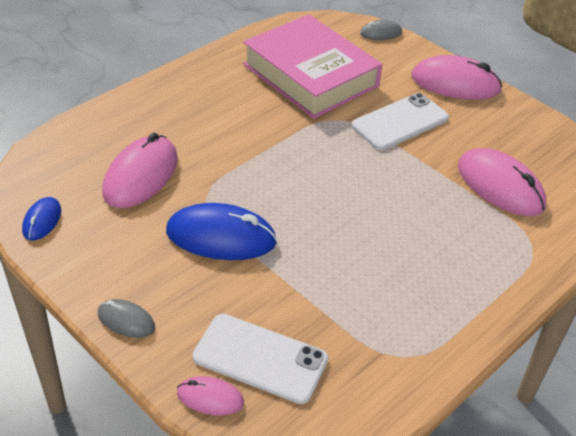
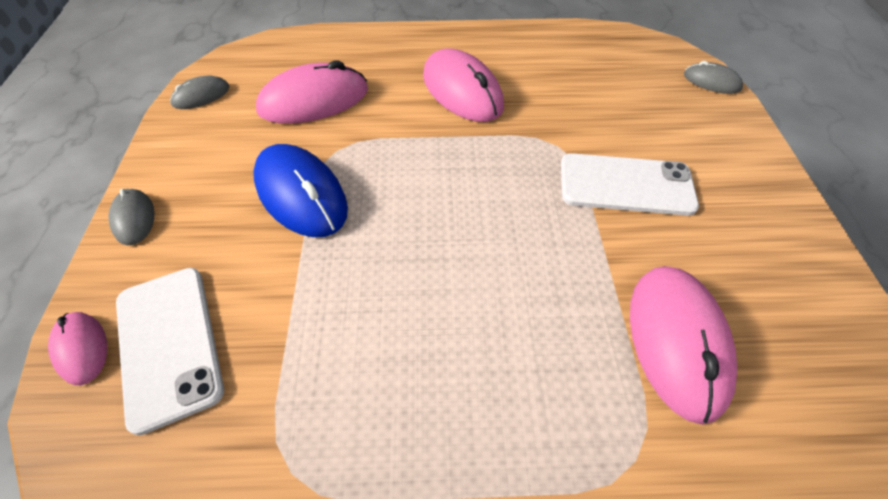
camera: 45 degrees right, 10 degrees up
blue mouse [22,197,61,240] -> grey mouse [170,76,229,109]
pink book [243,14,382,119] -> none
pink mouse [411,55,502,100] -> pink mouse moved to [423,49,504,122]

